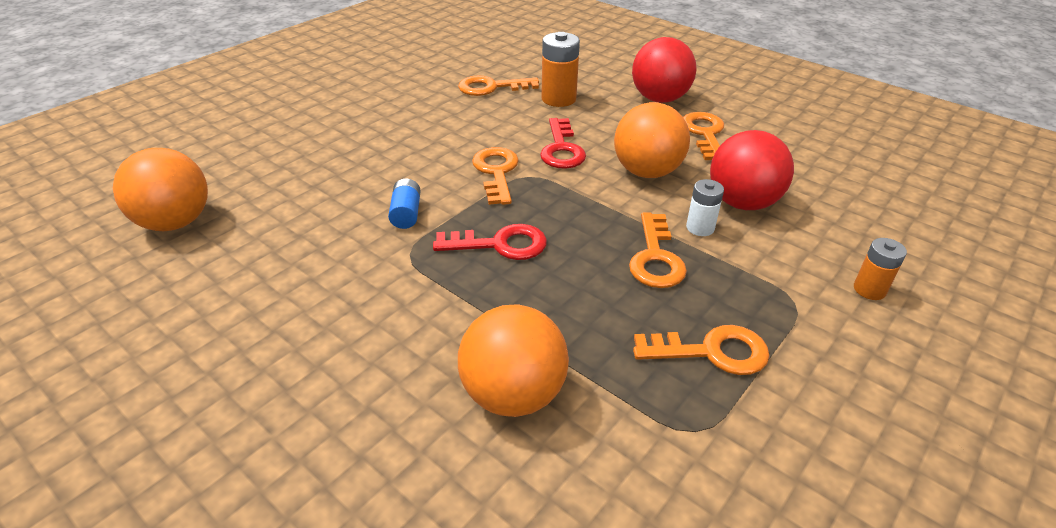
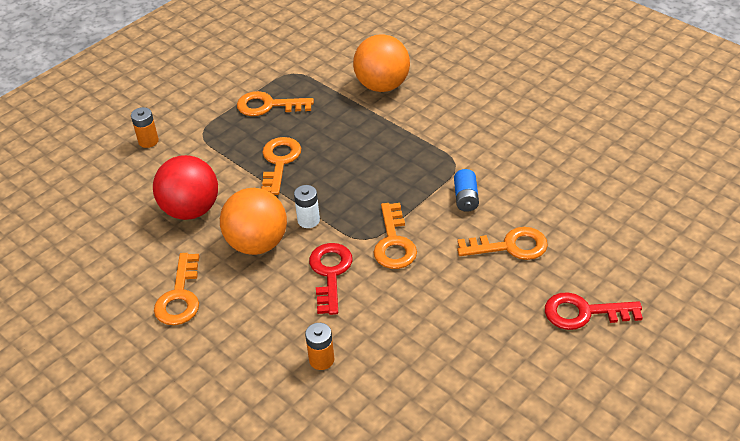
camera: 175 degrees left, 5 degrees up
orange ball [113,148,208,231] -> none
red key [433,224,547,260] -> red key moved to [545,292,643,330]
orange key [458,75,539,96] -> orange key moved to [457,227,548,260]
orange battery [541,32,580,107] -> orange battery [305,323,334,370], size x0.61
red ball [632,37,697,103] -> none
white battery [686,179,724,236] -> white battery moved to [294,185,320,228]

